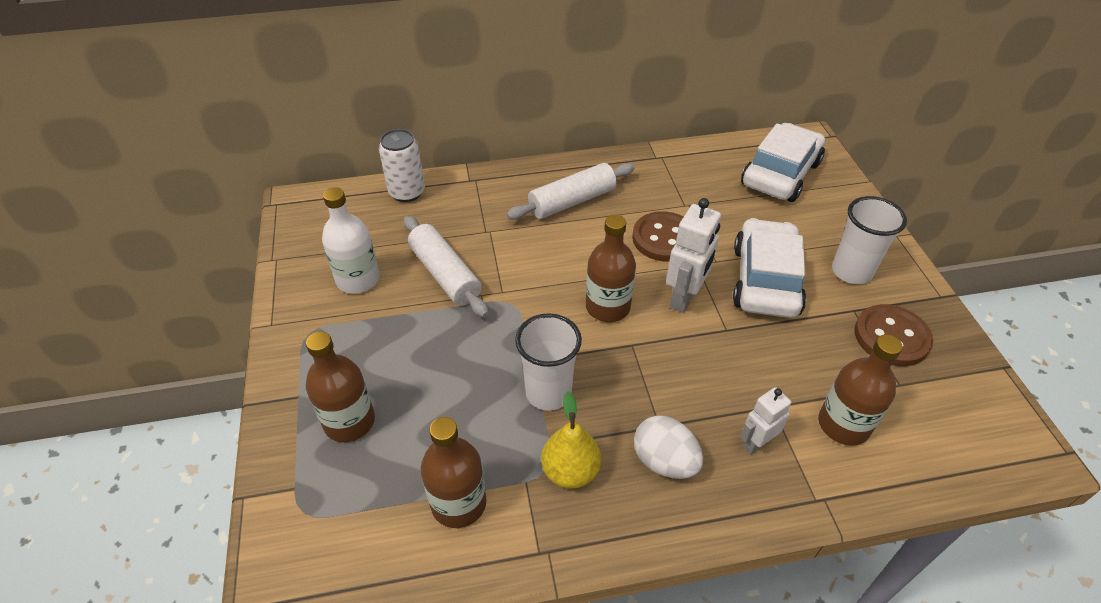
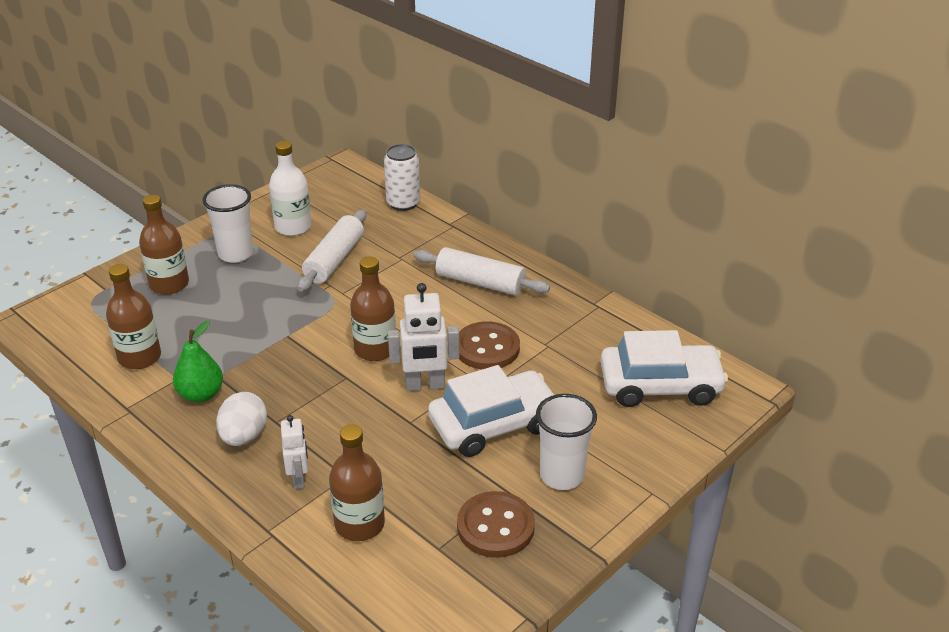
camera: 55 degrees right, 10 degrees down
white cup [515,313,582,411] -> white cup moved to [202,184,253,263]
yellow pear [541,392,601,489] -> green pear [173,321,223,403]
white robot [740,387,791,455] -> white robot turned 60 degrees clockwise [281,415,308,489]

